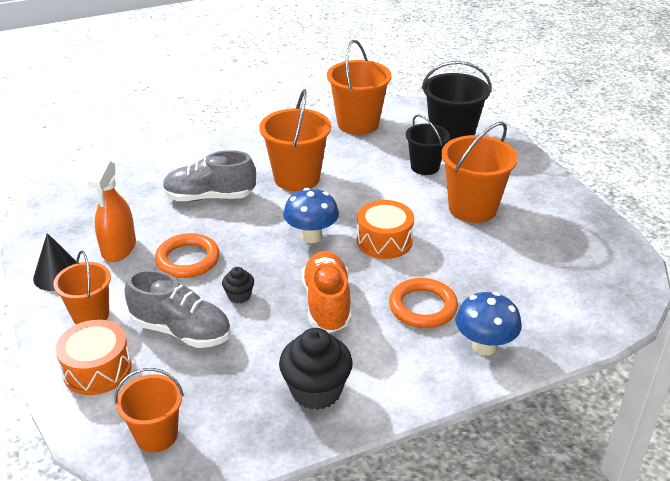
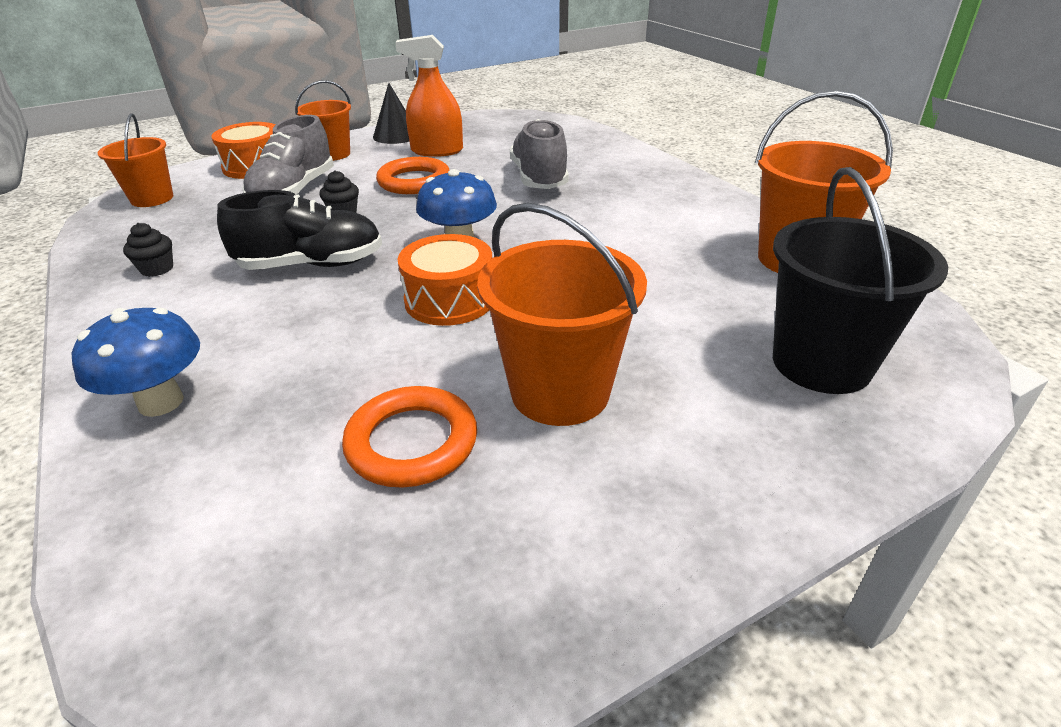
camera: 85 degrees right, 0 degrees up
orange bucket [259,89,331,191] -> none
black cupcake [279,328,353,410] -> black cupcake [123,223,173,277], size x0.51
orange shoe [302,251,352,333] -> black shoe [217,190,382,270]
orange ring [389,278,458,328] -> orange ring moved to [342,386,477,488]
black bucket [406,114,450,175] -> none

